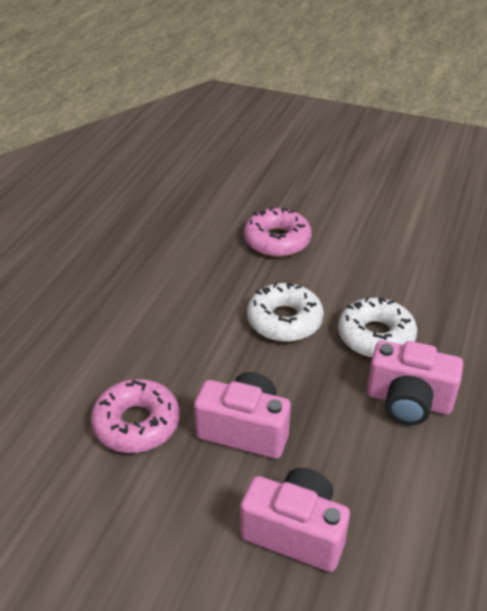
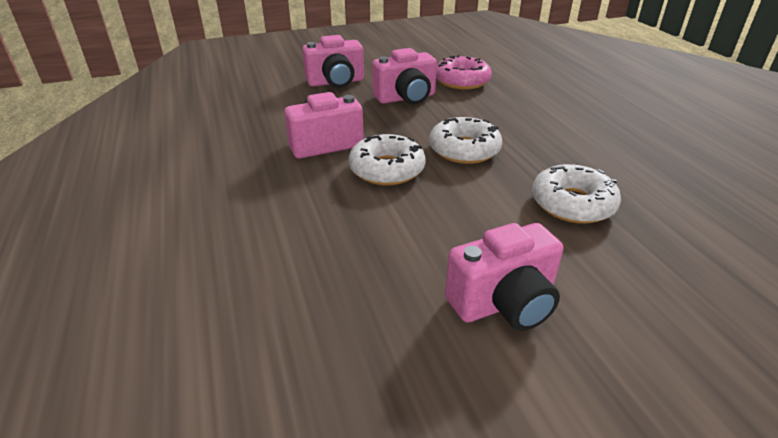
camera: 140 degrees right, 5 degrees down
pink donut [244,207,312,257] -> white donut [532,164,621,224]
none -> pink camera [445,223,563,331]

